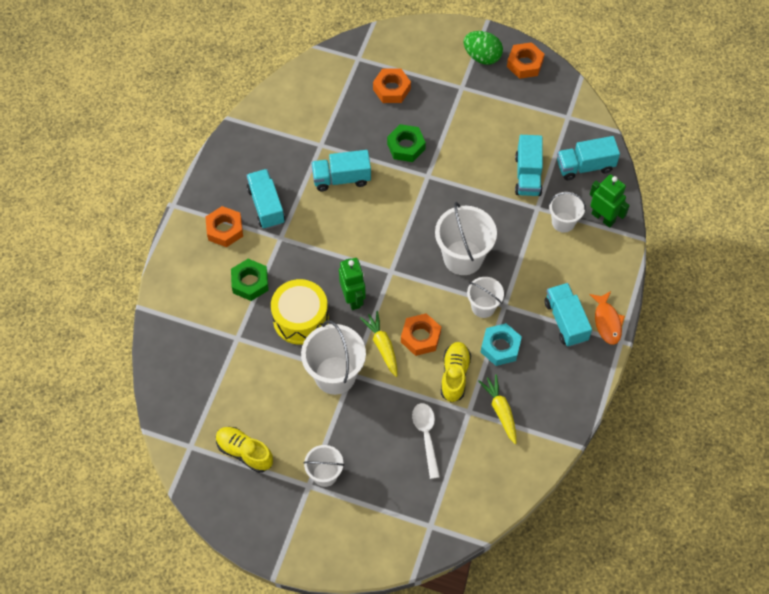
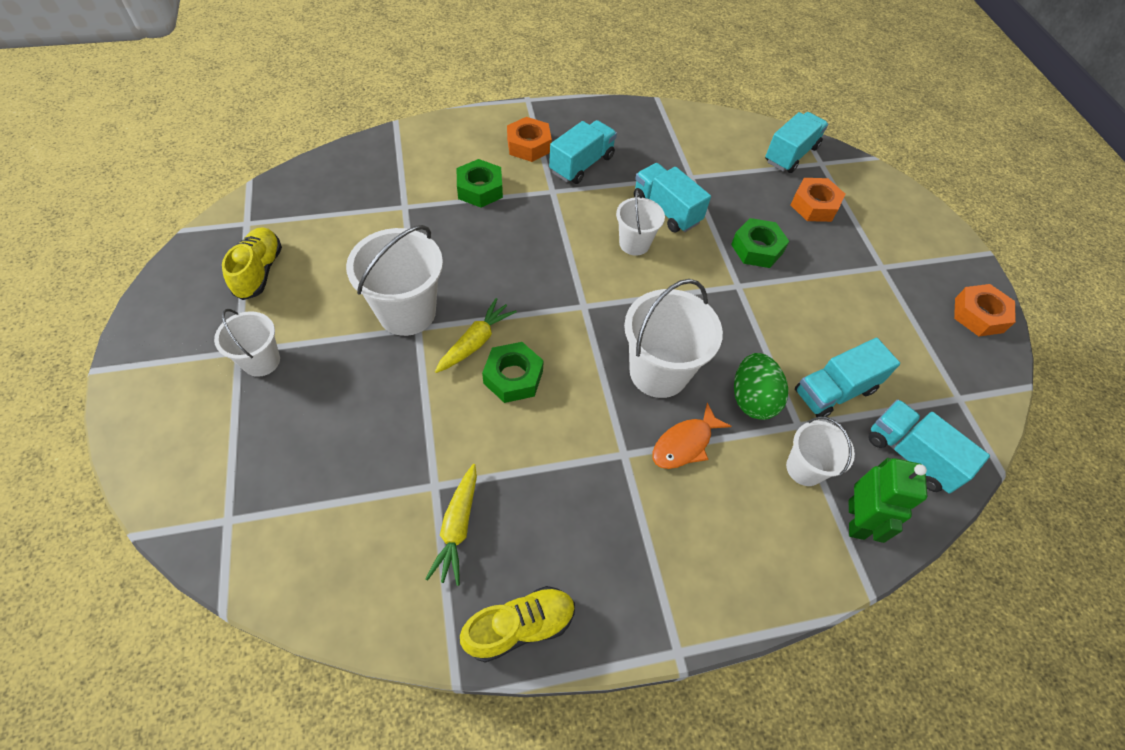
camera: 55 degrees right, 5 degrees down
yellow drum [271,279,329,345] -> none
green robot [339,258,366,310] -> none
orange nut [401,313,441,356] -> green nut [482,342,544,403]
white spoon [412,403,440,479] -> none
yellow shoe [441,342,471,403] -> yellow shoe moved to [460,586,575,663]
green egg [464,31,503,65] -> green egg moved to [734,353,789,420]
white bucket [467,277,504,318] -> white bucket moved to [616,189,665,256]
yellow carrot [478,374,517,444] -> yellow carrot turned 150 degrees clockwise [426,464,477,586]
turquoise nut [481,323,522,366] -> none
turquoise truck [544,283,592,347] -> turquoise truck moved to [765,112,828,173]
orange fish [589,291,625,345] -> orange fish moved to [653,403,732,469]

